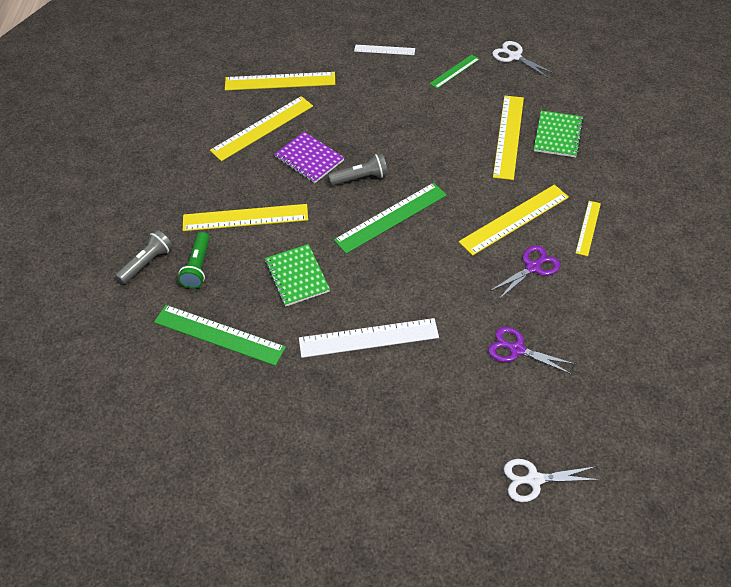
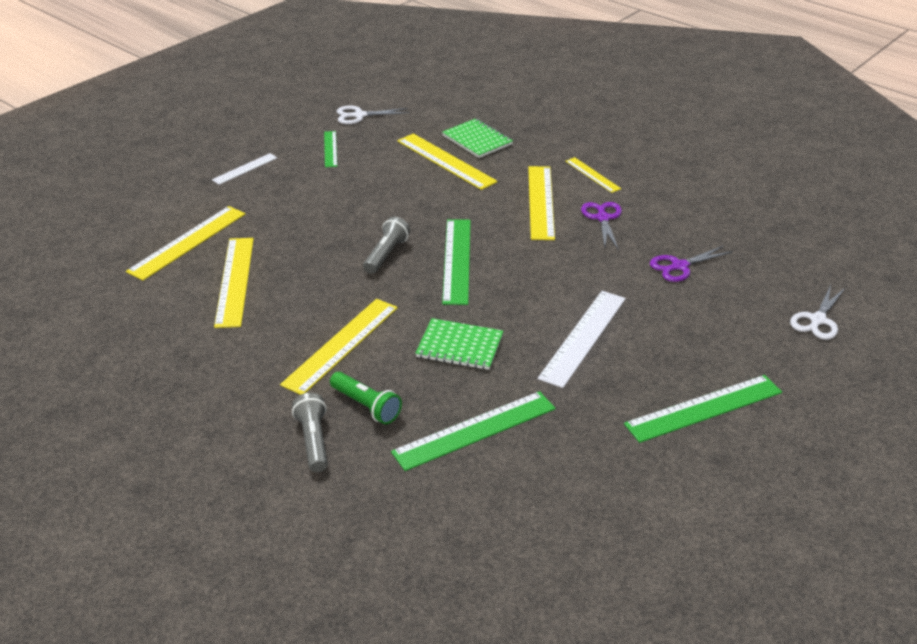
camera: 55 degrees left, 15 degrees down
purple notebook [274,132,344,183] -> none
none -> green ruler [624,375,782,443]

